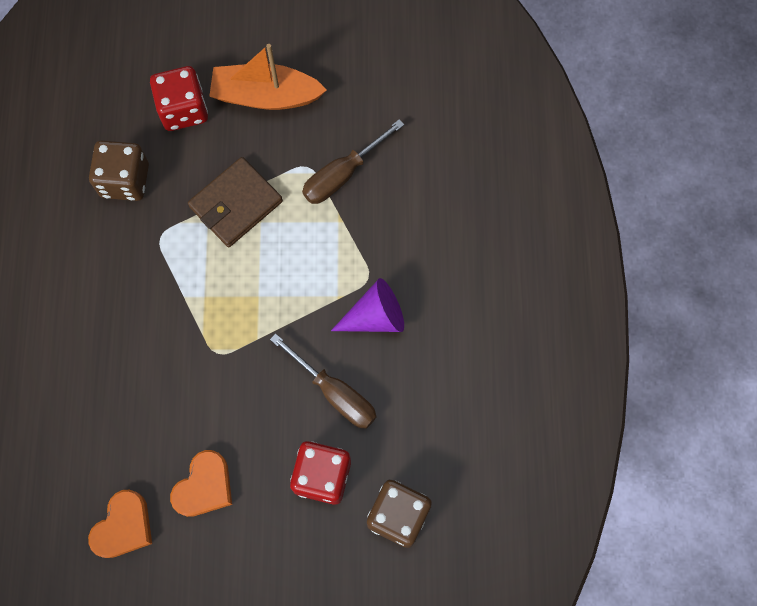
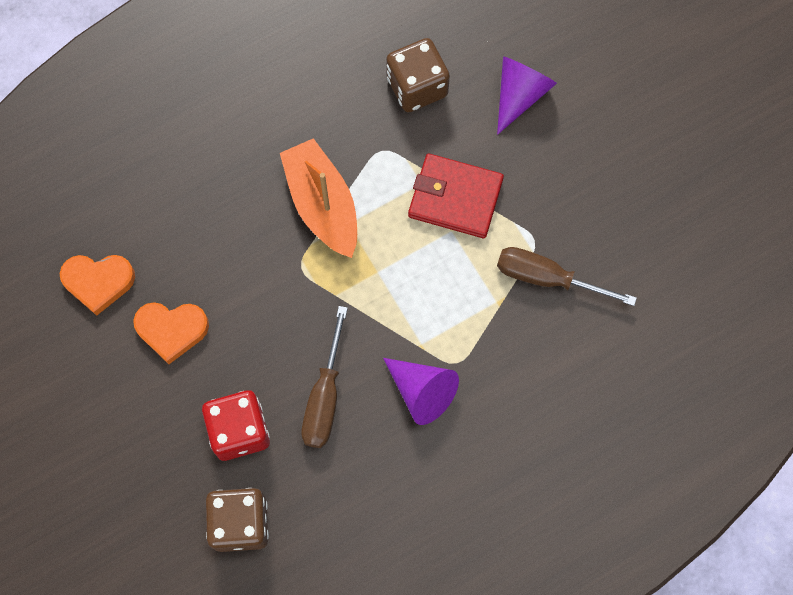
camera: 60 degrees right, 0 degrees up
red dice [150,66,208,131] -> purple cone [497,56,557,135]
brown wallet [188,157,283,247] -> red wallet [408,153,504,238]
orange boat [209,44,327,110] -> orange boat moved to [280,138,357,258]

